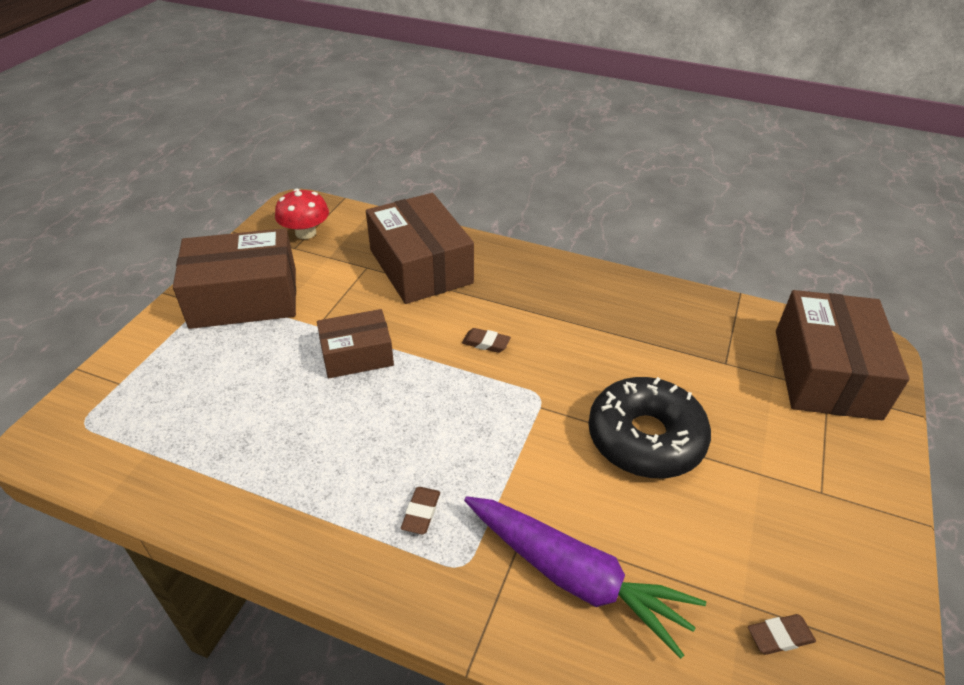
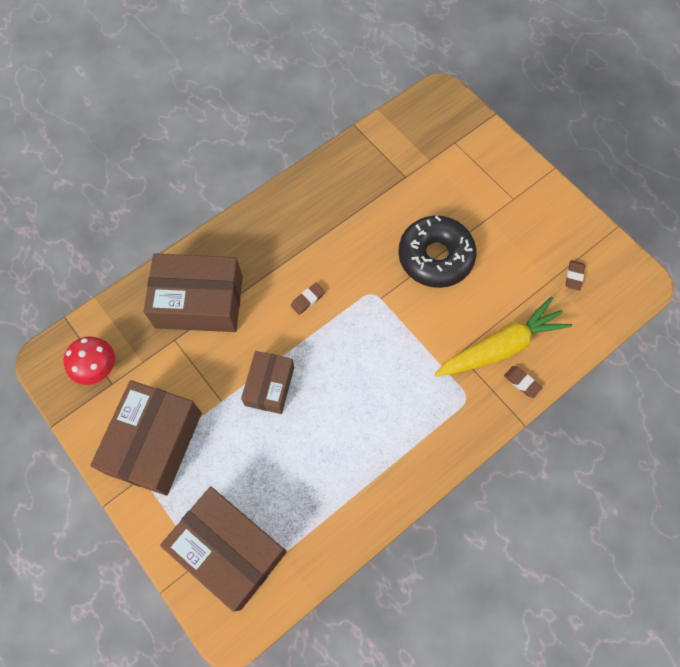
camera: 60 degrees left, 25 degrees up
brown eraser [401,487,440,534] -> brown eraser moved to [504,366,542,398]
purple carrot [464,496,706,659] -> yellow carrot [434,297,572,377]
brown box [776,290,910,420] -> brown box moved to [160,486,287,612]

